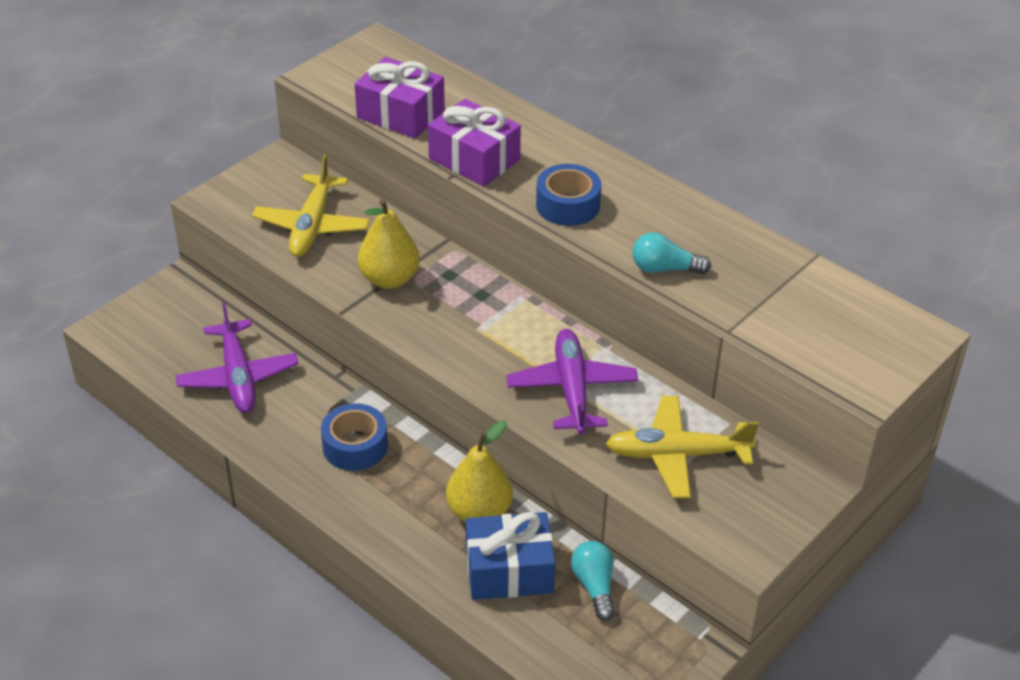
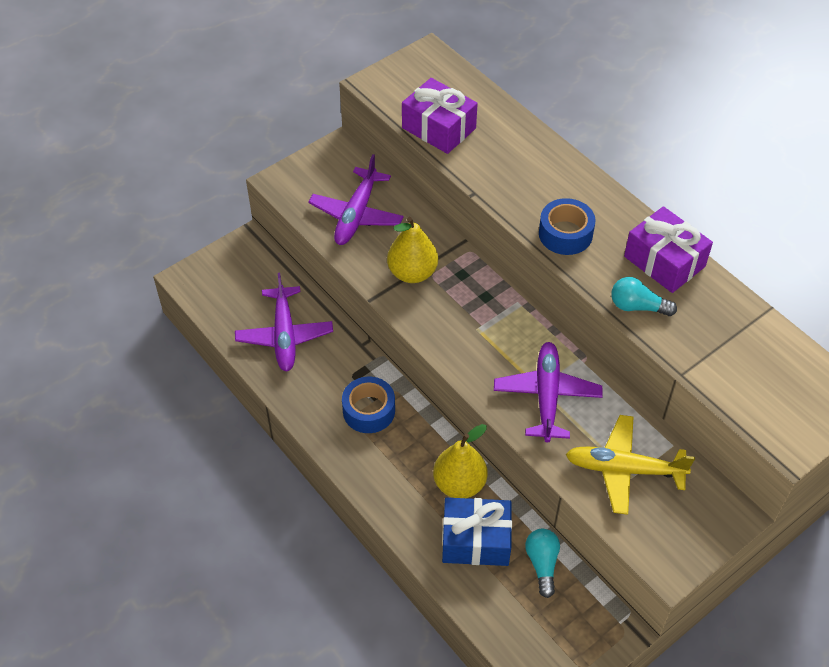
camera: 10 degrees right, 10 degrees up
yellow plane [252,154,370,257] -> purple plane [308,154,404,245]
purple gift [428,99,521,187] -> purple gift moved to [624,206,713,293]

